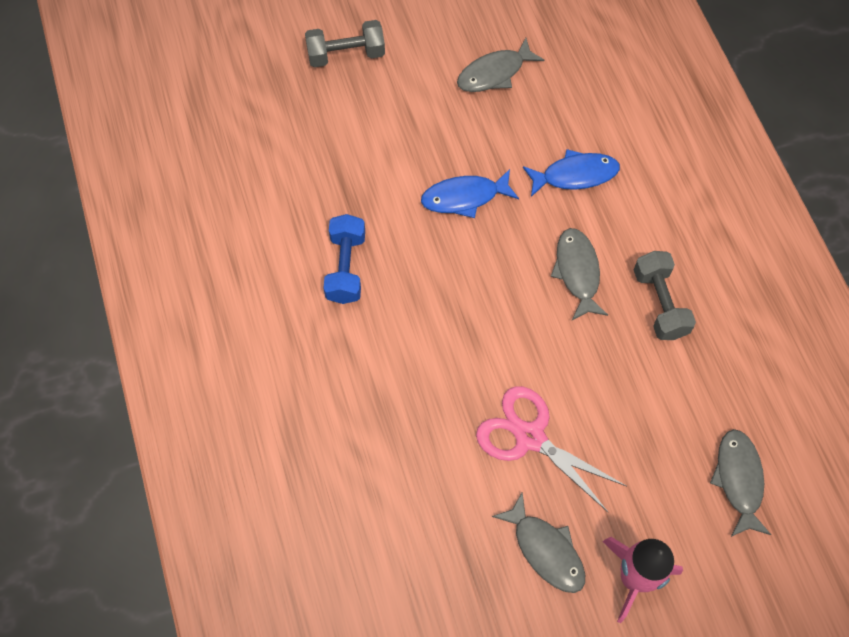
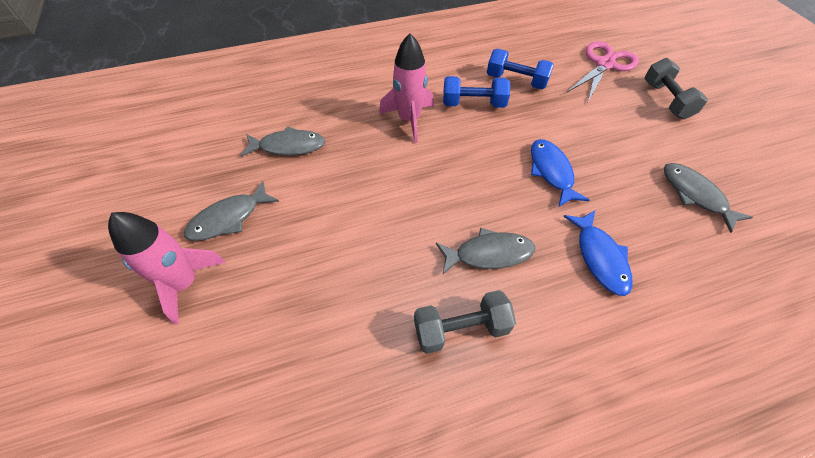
camera: 90 degrees right, 10 degrees down
pink scissors [476,386,626,512] -> pink scissors moved to [566,41,639,101]
grey fish [710,429,771,537] -> grey fish moved to [241,126,325,157]
none -> pink rocket [379,33,434,143]
none -> blue dumbbell [487,49,554,89]

